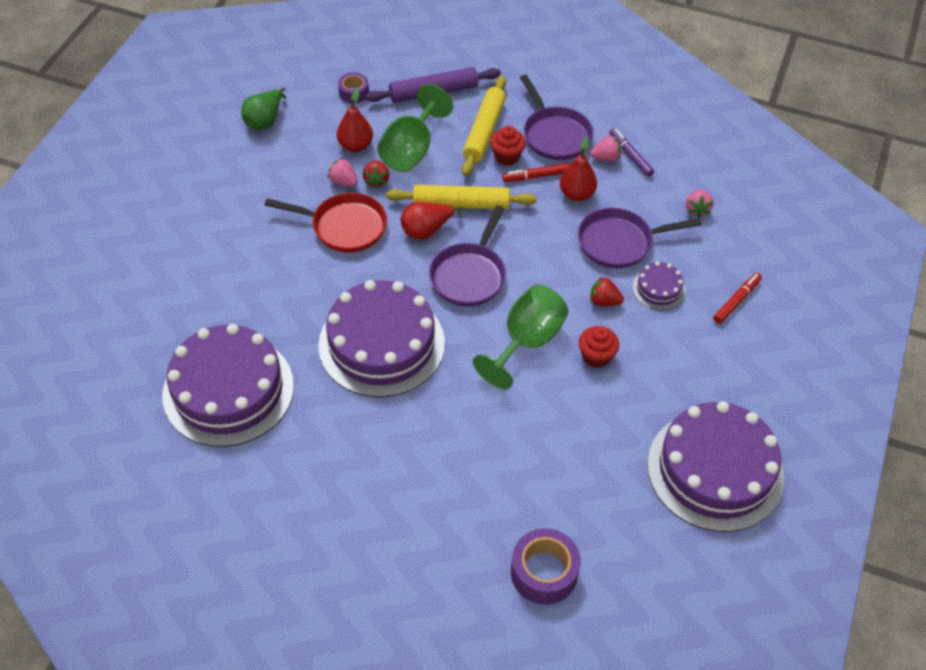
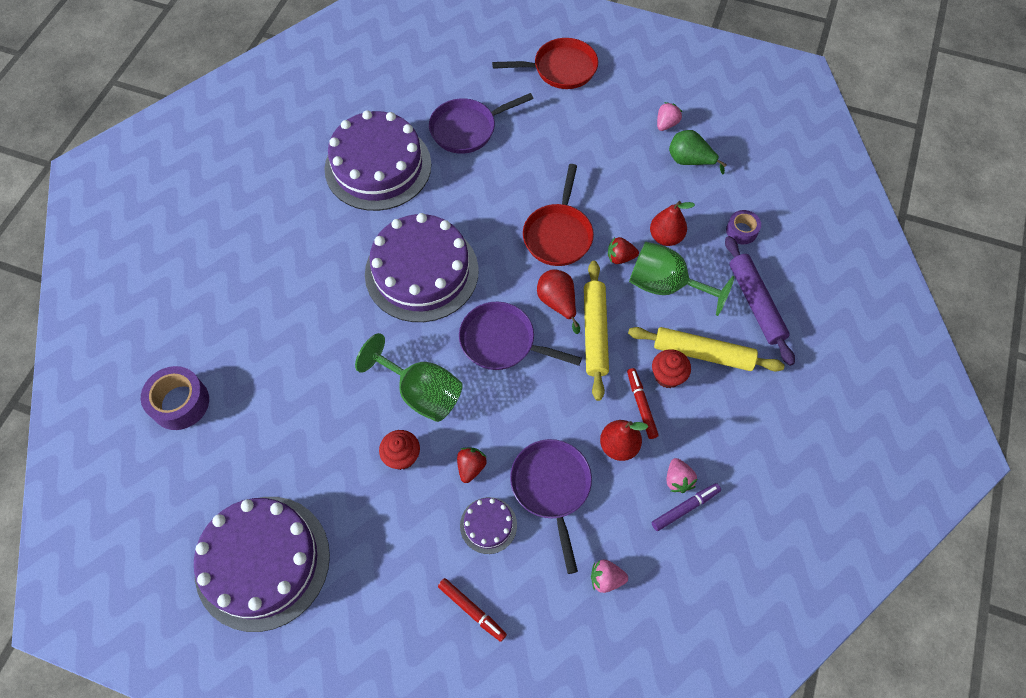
camera: 90 degrees right, 10 degrees up
pink strawberry [327,158,358,187] -> pink strawberry moved to [657,102,682,131]
purple pan [520,75,594,160] -> purple pan moved to [429,93,534,154]
none -> red pan [492,38,598,89]

